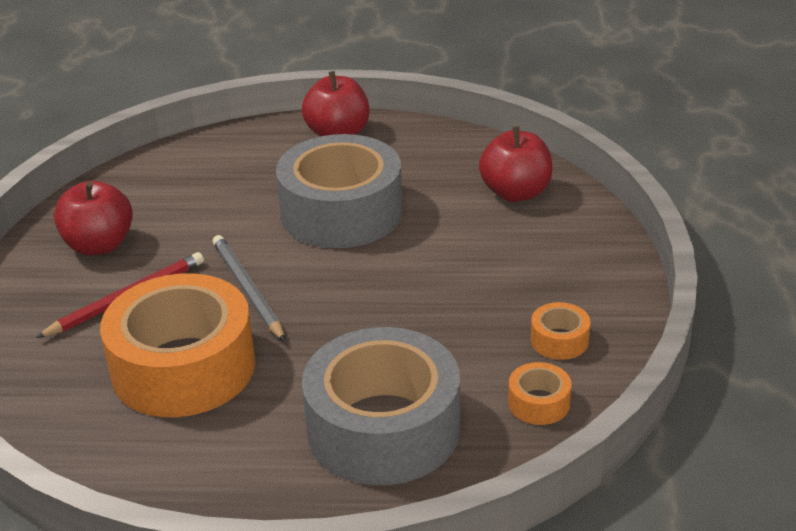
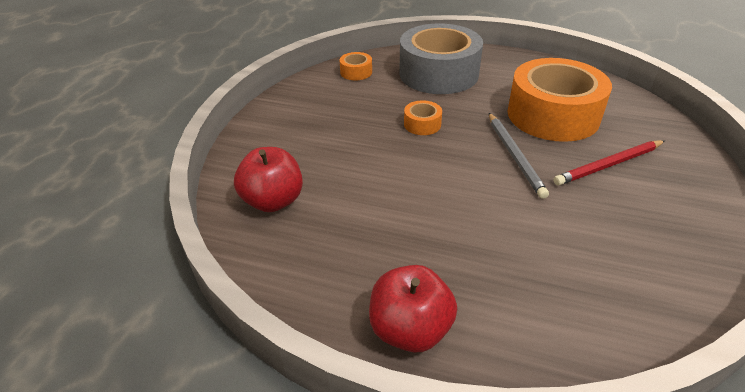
camera: 165 degrees left, 5 degrees up
red apple [54,181,133,255] -> none
grey tape [276,134,403,248] -> none
orange tape [531,302,590,360] -> orange tape moved to [404,100,442,135]

